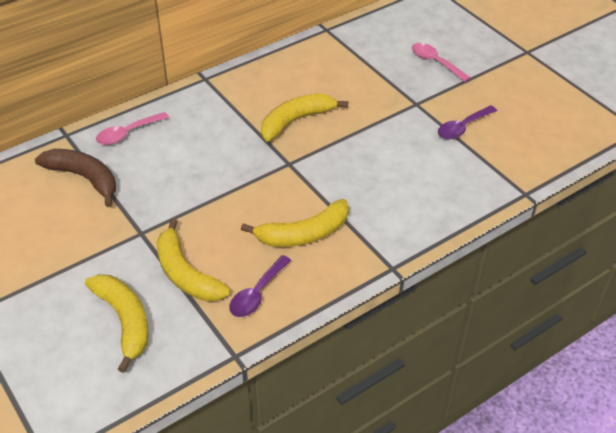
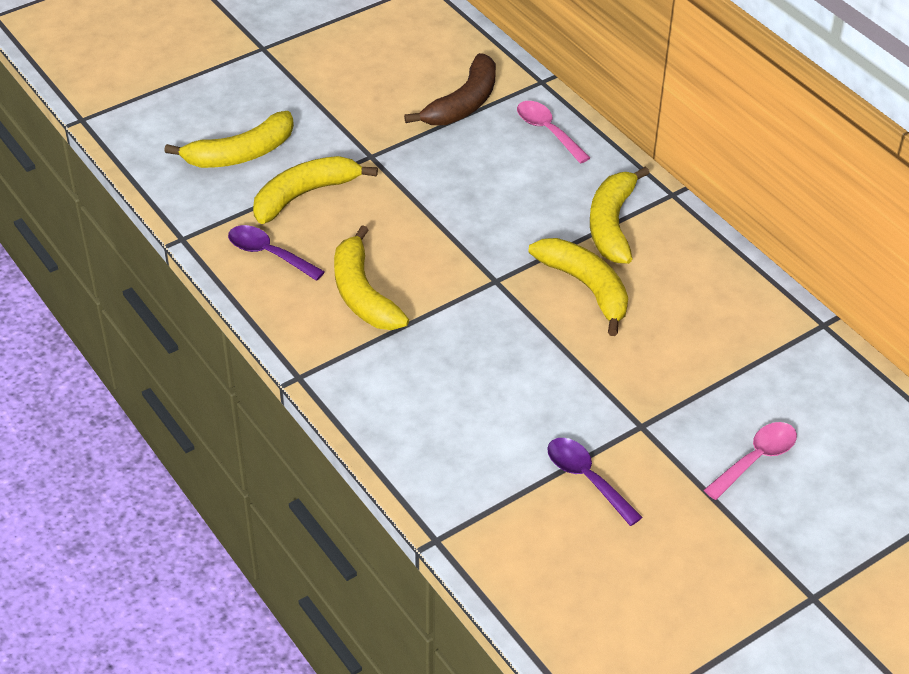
camera: 90 degrees right, 0 degrees up
none -> yellow banana [590,167,649,264]

